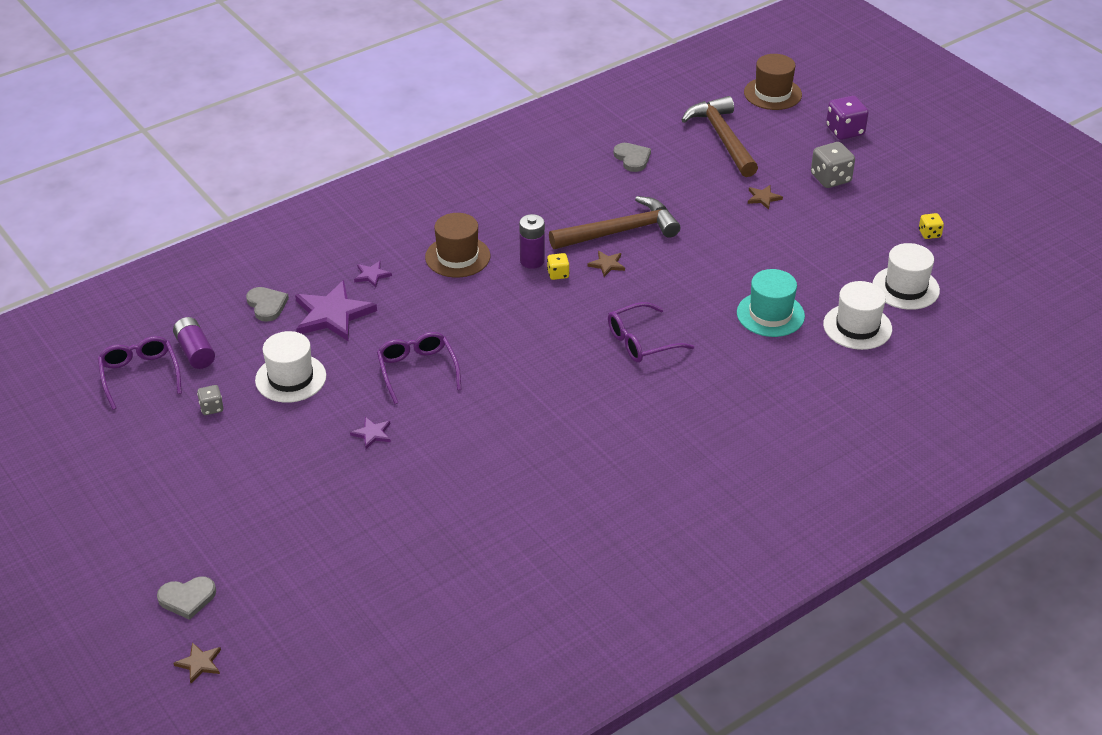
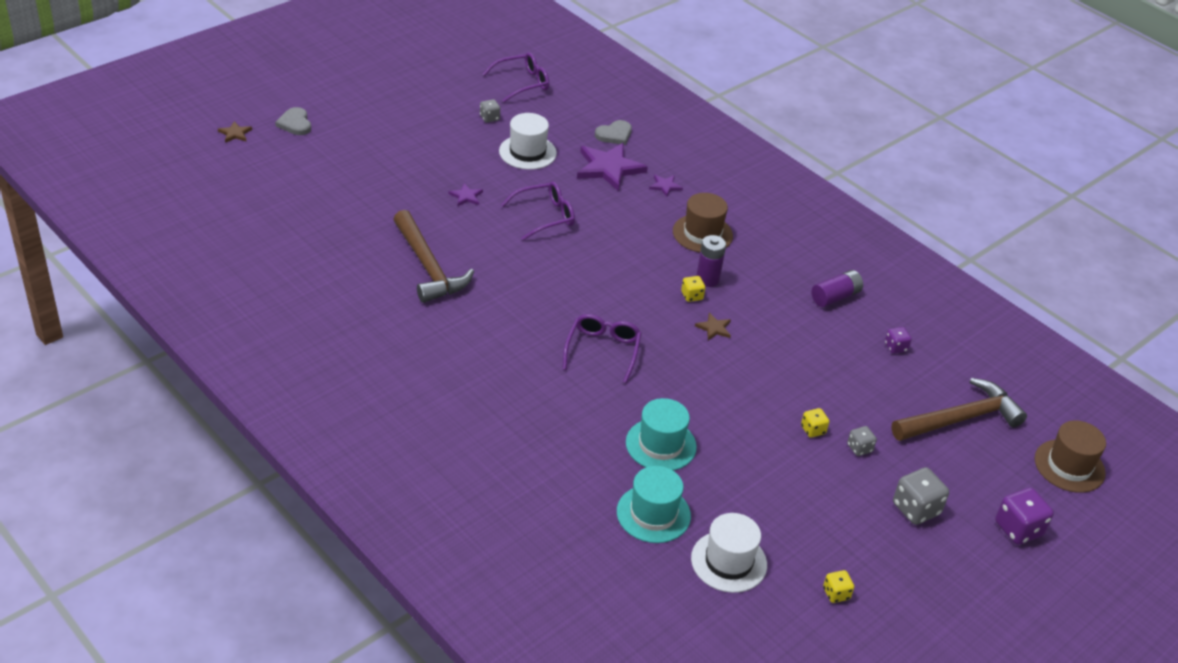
camera: 80 degrees right, 0 degrees up
purple battery [173,317,215,369] -> purple battery moved to [811,270,863,307]
brown hammer [549,196,680,249] -> brown hammer moved to [393,210,474,303]
purple glasses [608,302,694,363] -> purple glasses turned 45 degrees clockwise [563,314,642,383]
grey heart [613,143,651,172] -> purple dice [885,327,912,354]
brown star [748,185,783,209] -> grey dice [847,426,877,456]
white hat [823,281,892,350] -> turquoise hat [617,466,691,543]
none -> yellow dice [801,408,829,438]

